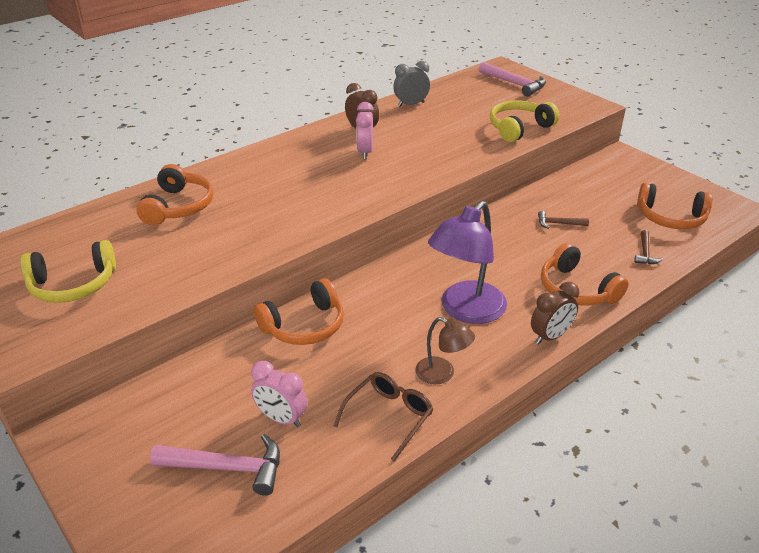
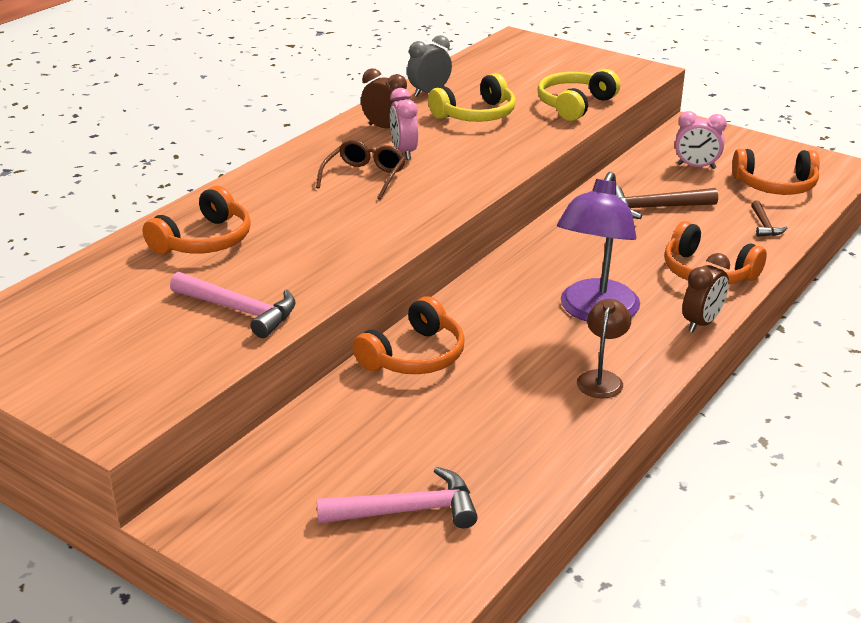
camera: 15 degrees left, 5 degrees down
yellow headphones [20,240,116,303] -> yellow headphones moved to [428,73,516,122]
orange headphones [136,164,213,225] -> orange headphones turned 45 degrees clockwise [143,186,251,254]
pink clock [251,361,307,428] -> pink clock moved to [675,111,727,169]
brown glasses [334,372,433,461] -> brown glasses moved to [316,140,405,200]
brown lamp [415,317,475,384] -> brown lamp turned 90 degrees counterclockwise [577,299,631,398]
pink hammer [479,62,546,97] -> pink hammer moved to [170,272,296,338]
brown hammer [538,211,589,229] -> brown hammer [616,185,718,219], size x1.80

